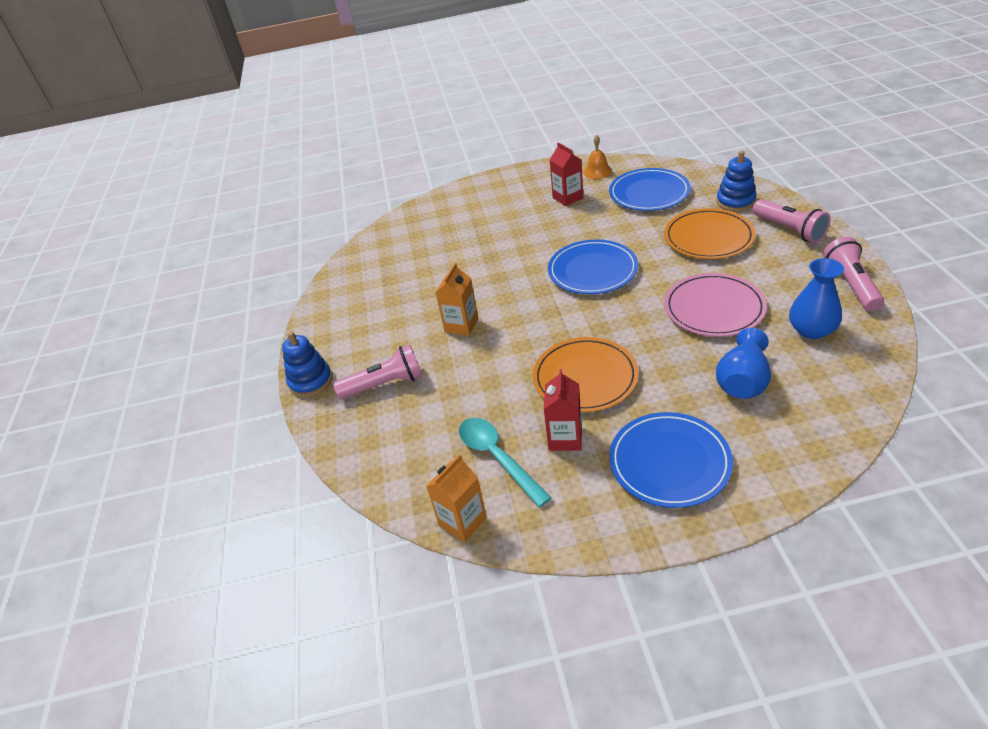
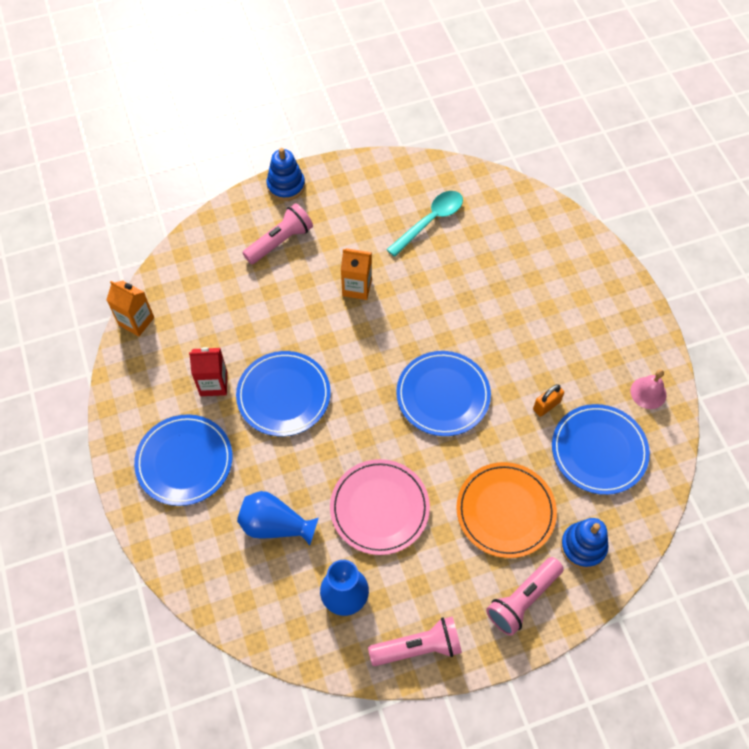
camera: 75 degrees right, 20 degrees up
pink flashlight [333,344,422,399] -> pink flashlight turned 105 degrees counterclockwise [243,203,313,264]
turquoise spoon [459,418,552,507] -> turquoise spoon moved to [386,191,463,257]
orange plate [532,337,639,412] -> blue plate [236,351,331,436]
red carton [550,142,583,206] -> none
orange bell [583,135,612,179] -> pink bell [630,369,667,409]
none -> orange padlock [533,384,564,417]

